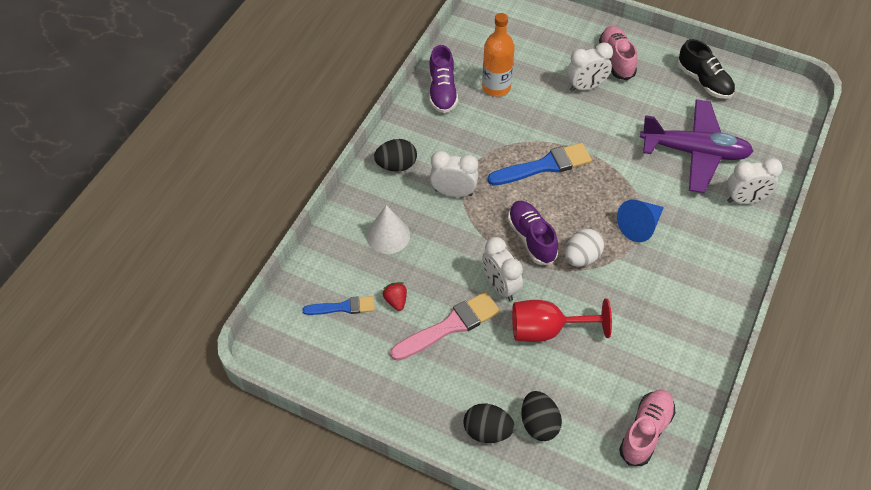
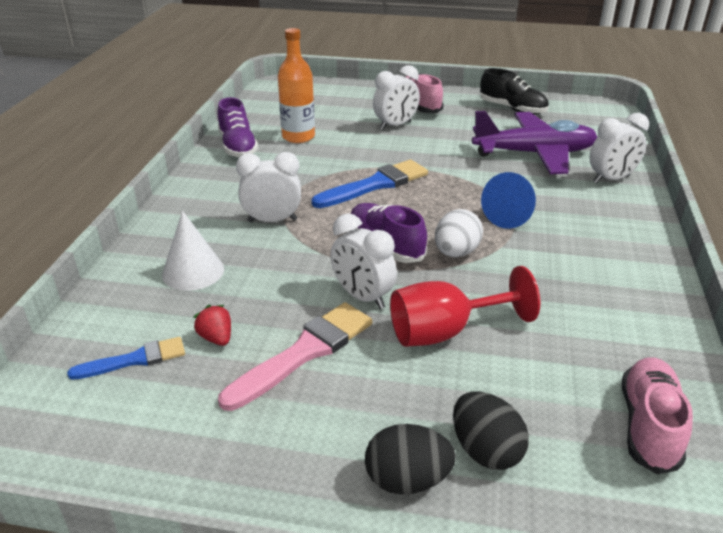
camera: 15 degrees left, 20 degrees down
black egg [374,139,417,172] -> none

